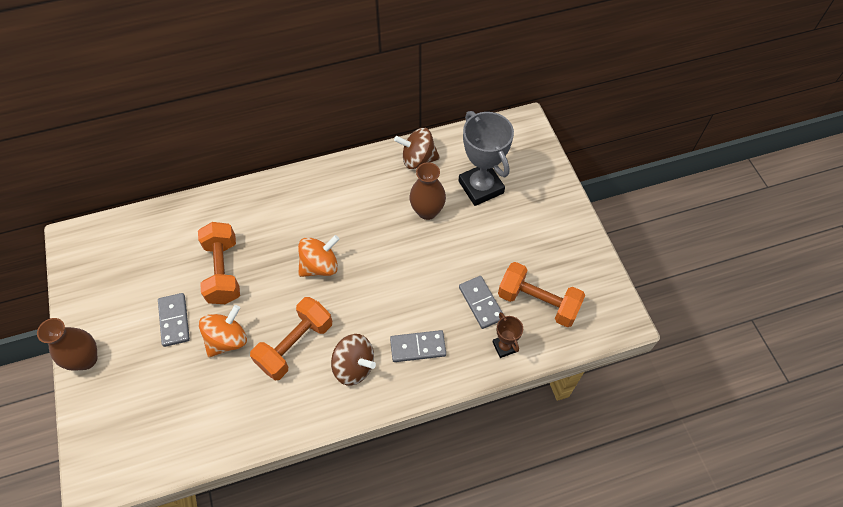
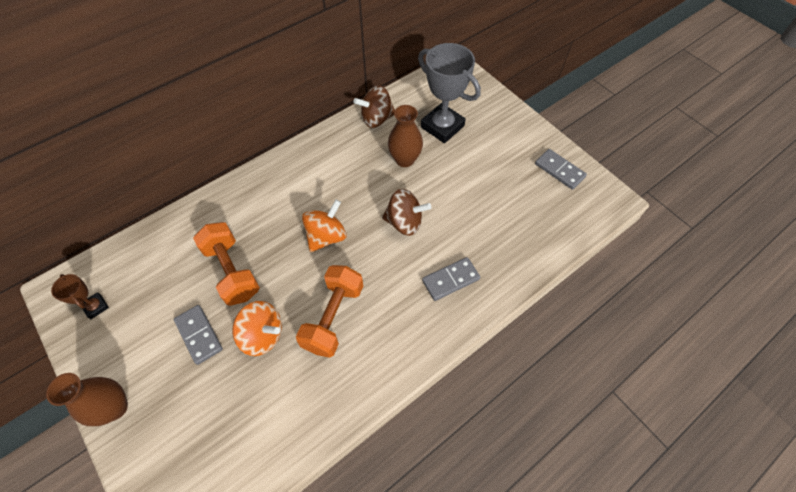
camera: 20 degrees left, 0 degrees up
orange spinning top [199,305,247,357] -> orange spinning top turned 90 degrees clockwise [233,301,282,356]
brown spinning top [331,334,376,386] -> brown spinning top moved to [382,189,431,236]
grey domino [459,276,503,329] -> grey domino moved to [535,149,587,190]
brown trophy [493,312,523,358] -> brown trophy moved to [51,274,109,319]
orange dumbbell [498,262,585,327] -> none

